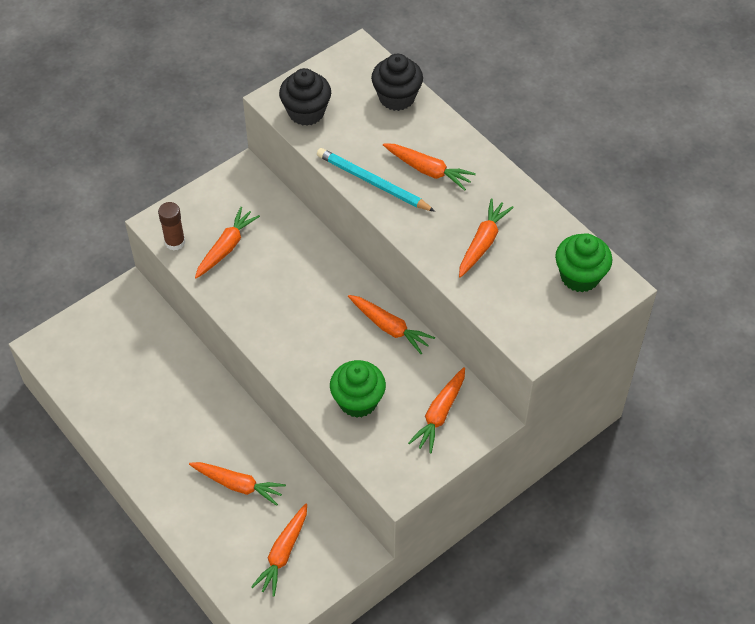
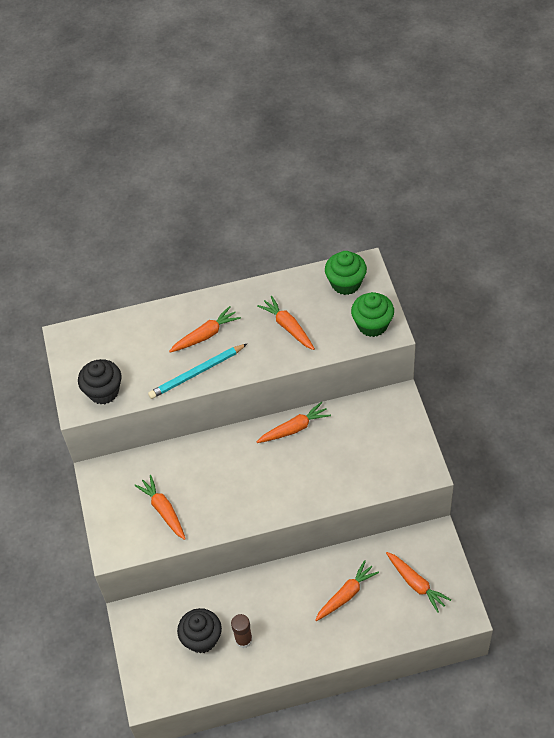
camera: 60 degrees left, 0 degrees up
brown glue stick [158,202,185,251] -> brown glue stick moved to [231,614,253,648]
green cupcake [330,360,386,418] -> green cupcake moved to [351,292,394,337]
black cupcake [371,54,423,111] -> black cupcake moved to [177,608,222,653]
orange carrot [408,367,465,453] -> none

